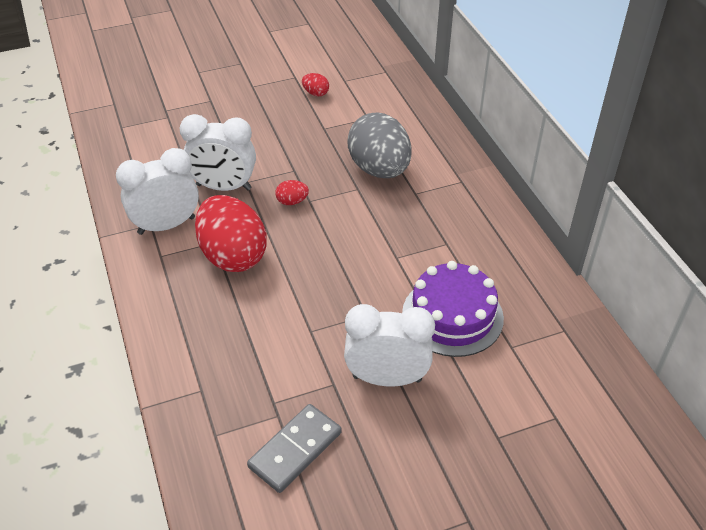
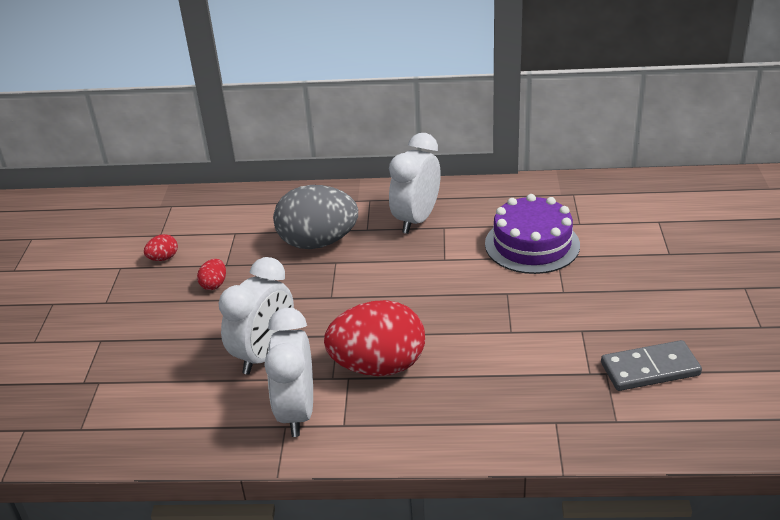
camera: 65 degrees left, 10 degrees down
grey domino [247,404,342,493] -> grey domino turned 75 degrees counterclockwise [601,340,702,391]
red egg [275,180,309,205] -> red egg moved to [197,259,226,290]
white clock [344,304,435,386] -> white clock moved to [389,133,441,234]

